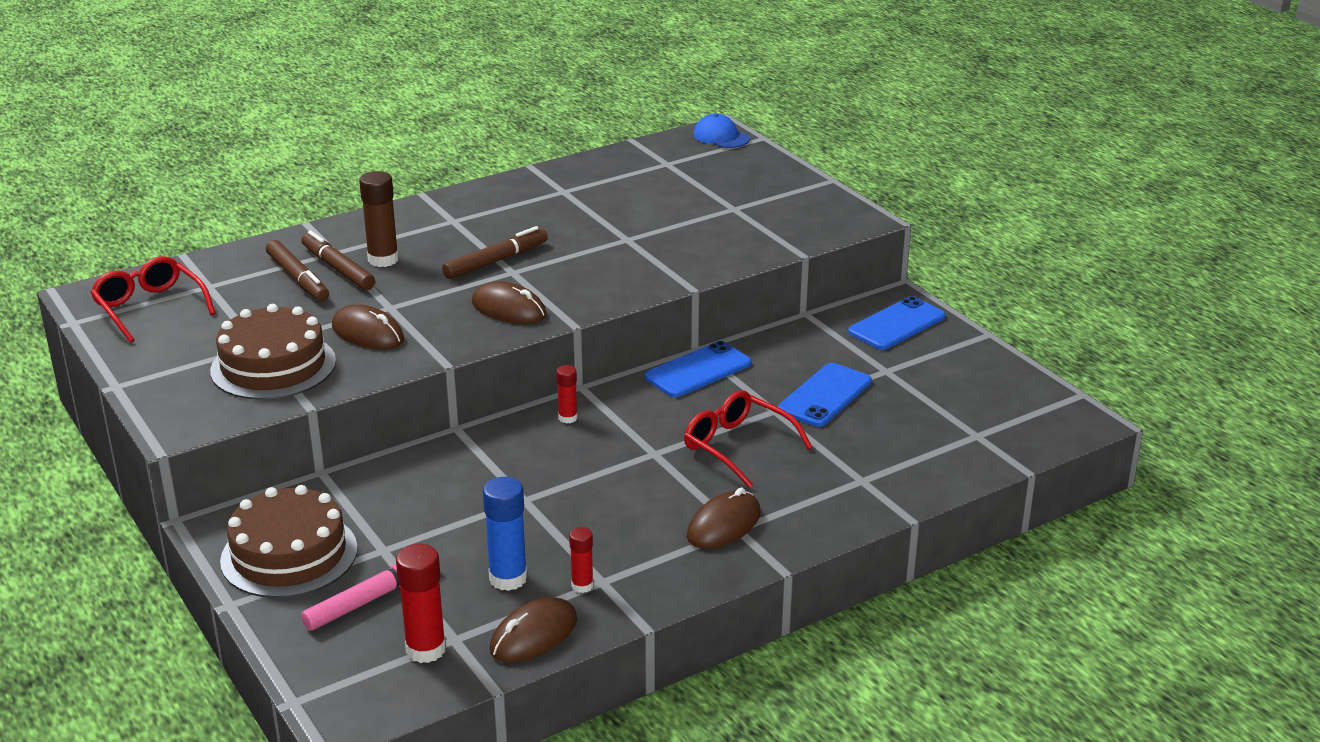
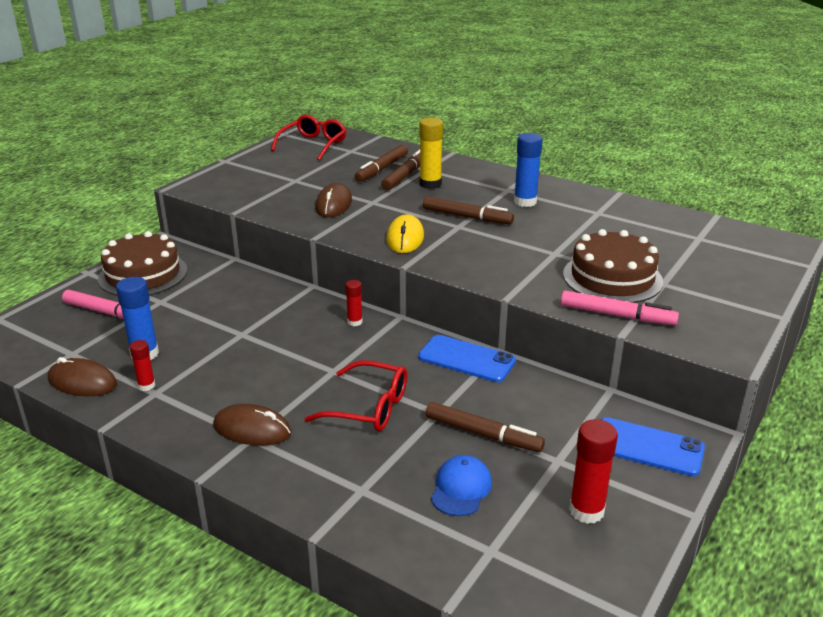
camera: 65 degrees right, 0 degrees up
brown cake [210,304,336,400] -> brown cake moved to [563,229,663,303]
brown glue stick [359,171,399,267] -> yellow glue stick [419,118,443,189]
red glue stick [396,544,446,663] -> red glue stick moved to [569,419,618,524]
brown mouse [472,281,547,324] -> yellow mouse [386,214,424,253]
red glasses [684,390,812,488] -> red glasses turned 90 degrees clockwise [305,360,407,431]
blue cap [693,114,750,148] -> blue cap moved to [431,455,492,516]
blue phone [778,363,872,427] -> brown marker [426,402,545,452]
none -> blue glue stick [514,133,543,207]
none -> pink marker [561,290,679,325]

